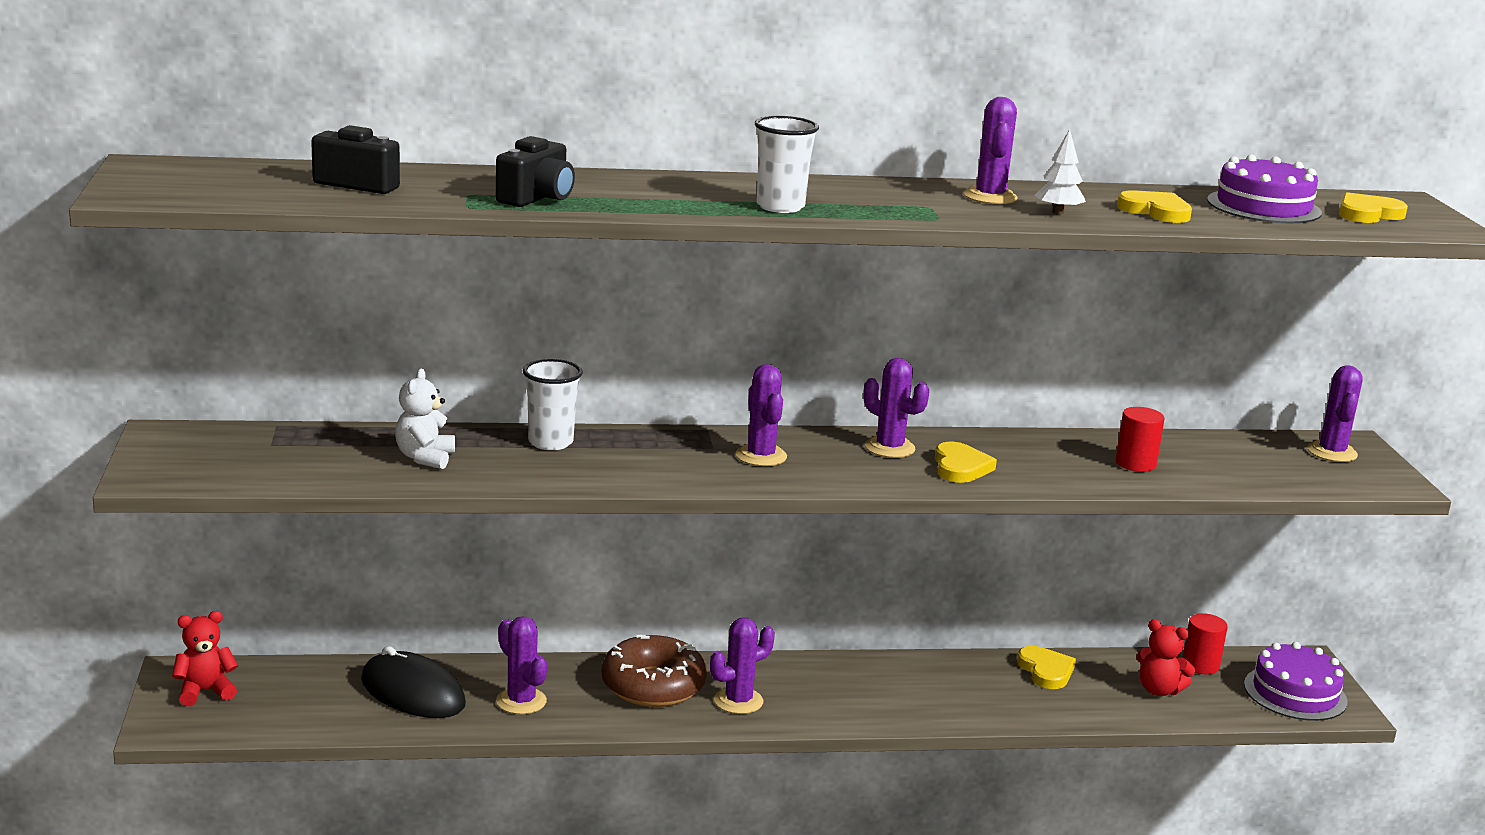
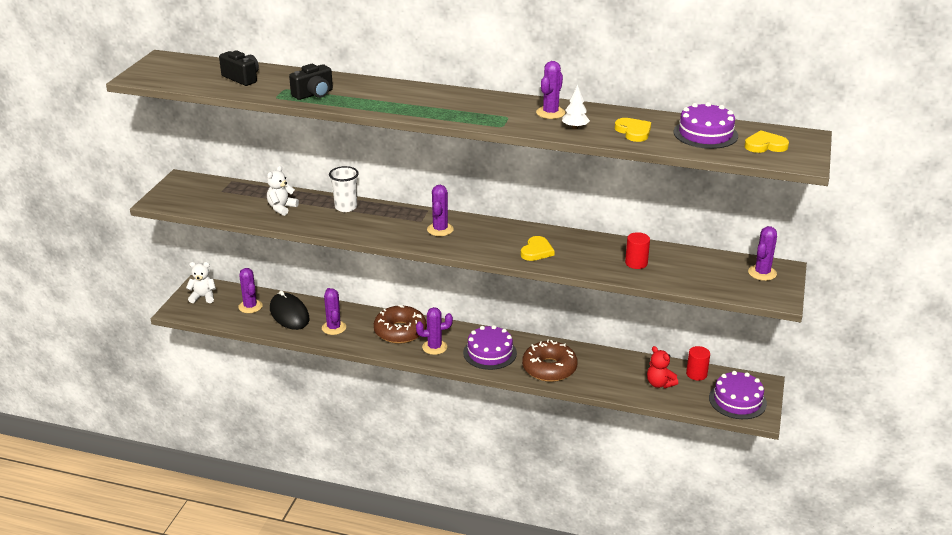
camera: 25 degrees right, 10 degrees up
red teddy bear [172,611,238,706] -> white teddy bear [186,262,216,303]
white cup [755,116,819,213] -> none
purple cactus [863,358,929,458] -> purple cactus moved to [238,268,263,313]
yellow heart [1017,646,1076,689] -> none
none -> purple cake [463,325,517,370]
none -> brown donut [522,339,578,382]

